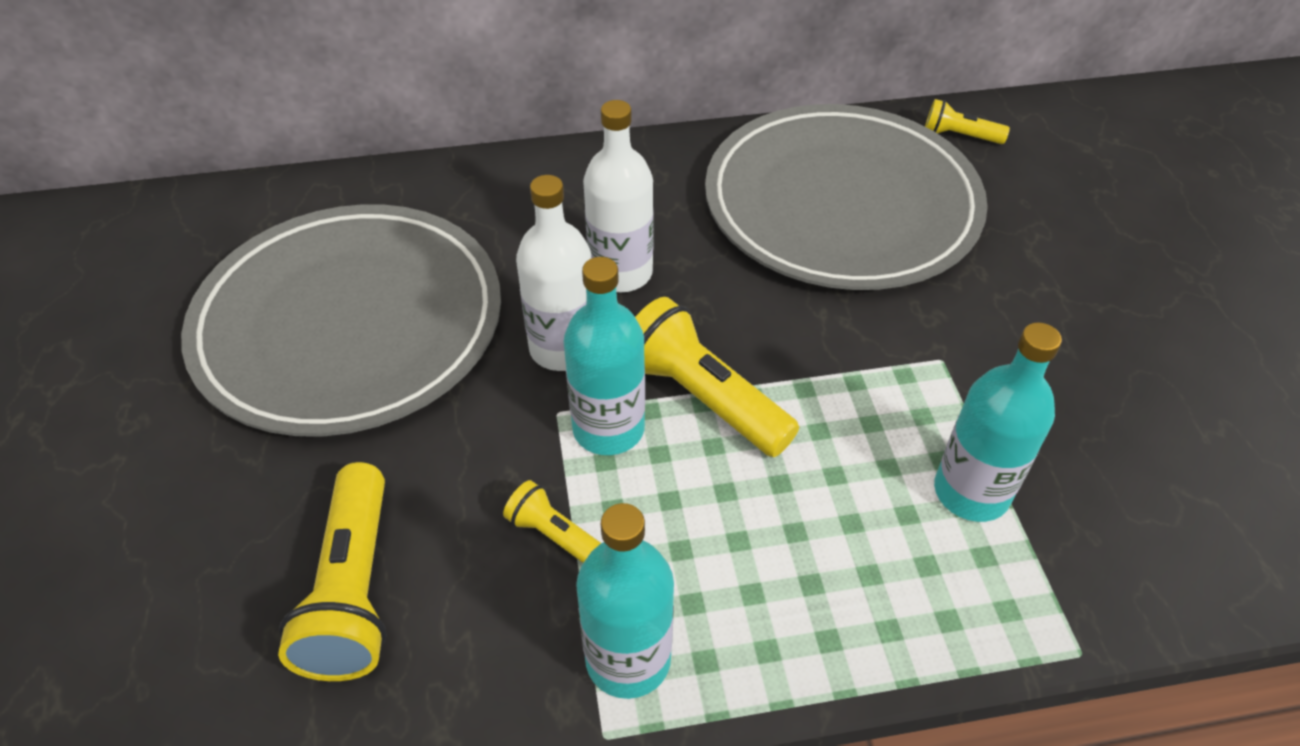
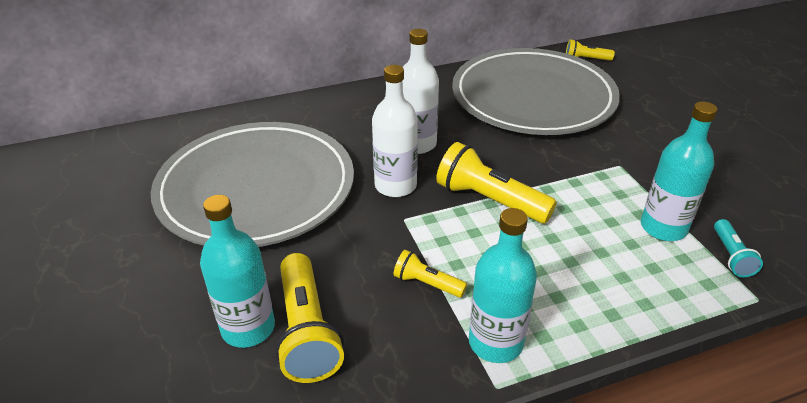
camera: 10 degrees left, 10 degrees down
turquoise bottle [563,257,645,455] -> turquoise bottle moved to [200,195,275,348]
none -> turquoise flashlight [714,219,763,277]

